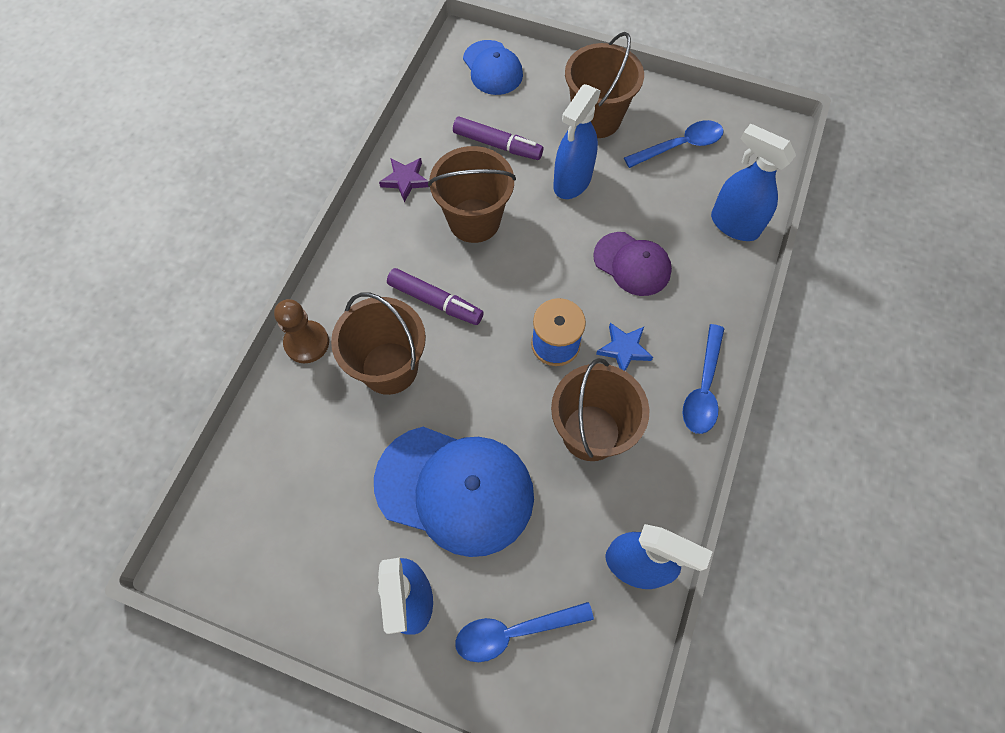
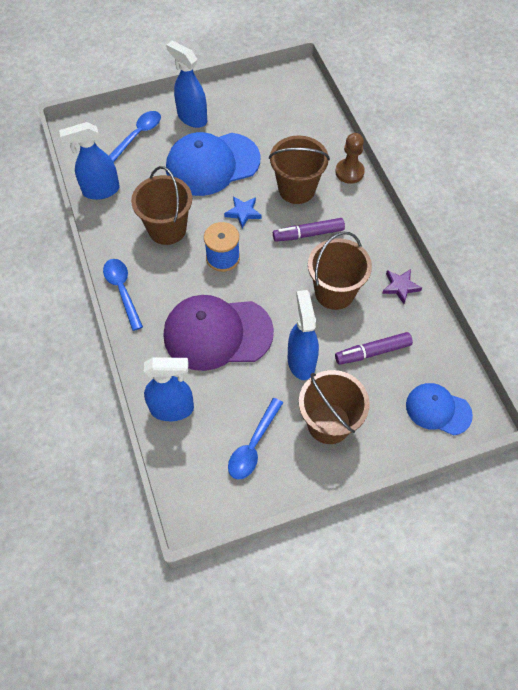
camera: 140 degrees right, 5 degrees down
purple cap [593,232,672,296] -> purple cap [164,295,274,371], size x1.75
blue star [596,323,653,371] -> blue star moved to [224,196,262,228]

